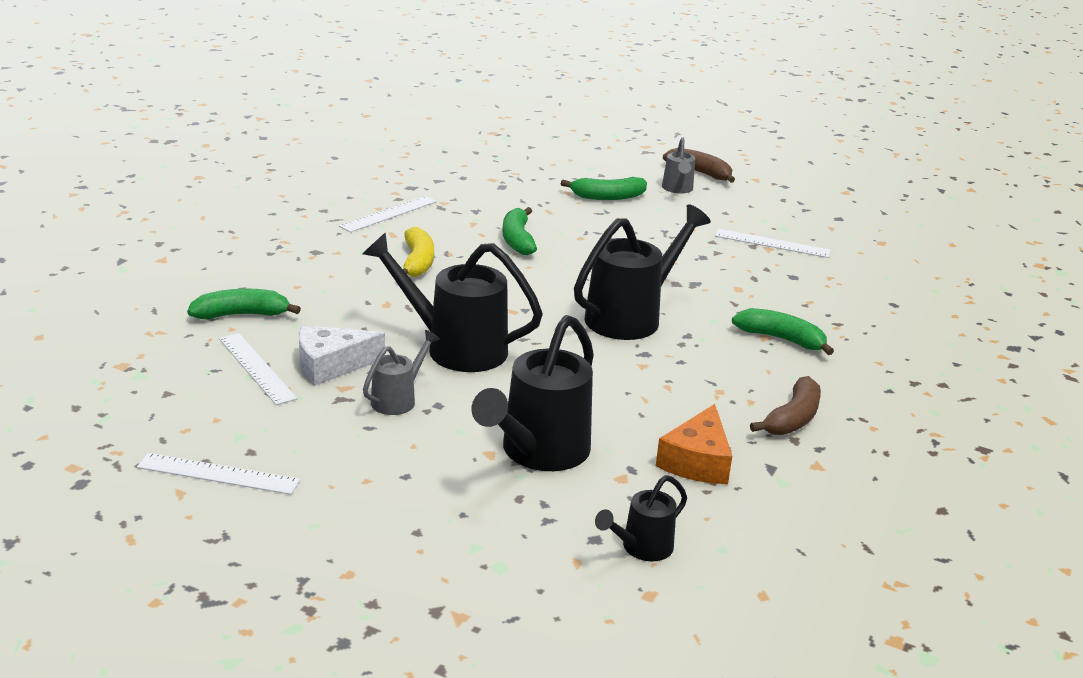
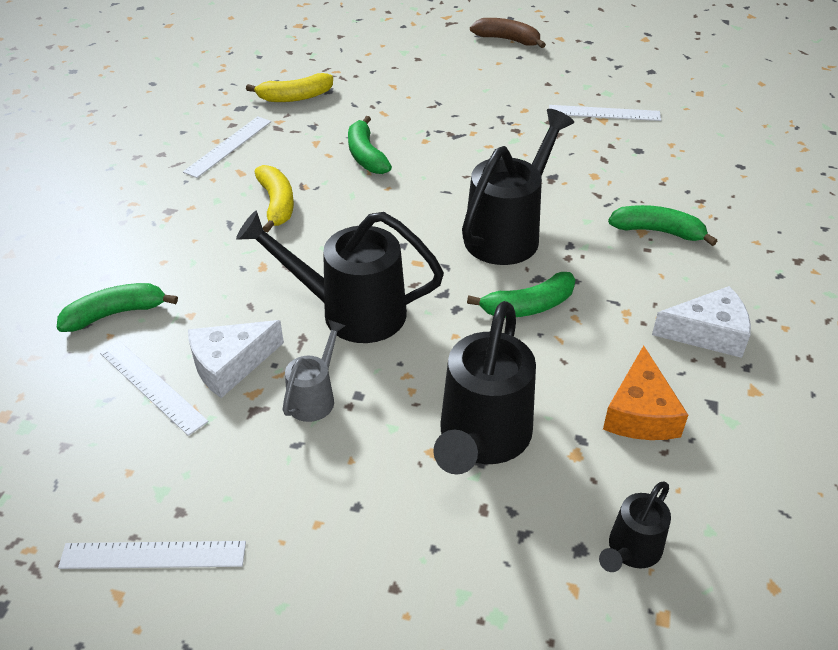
camera: 10 degrees left, 15 degrees up
green banana [561,177,647,200] -> green banana moved to [467,272,575,318]
grey watering can [662,137,695,194] -> none
brown banana [750,376,821,435] -> white cheese [652,286,751,358]
none -> yellow banana [246,73,333,102]

